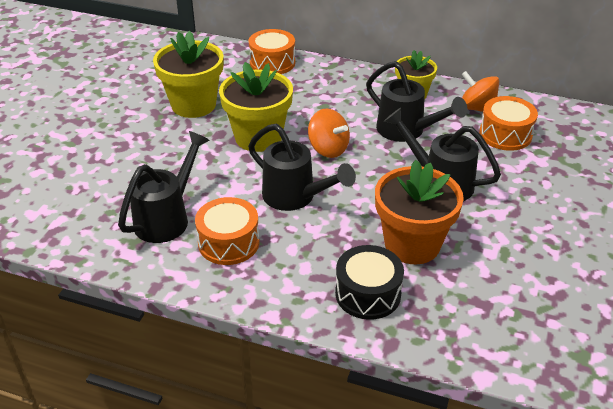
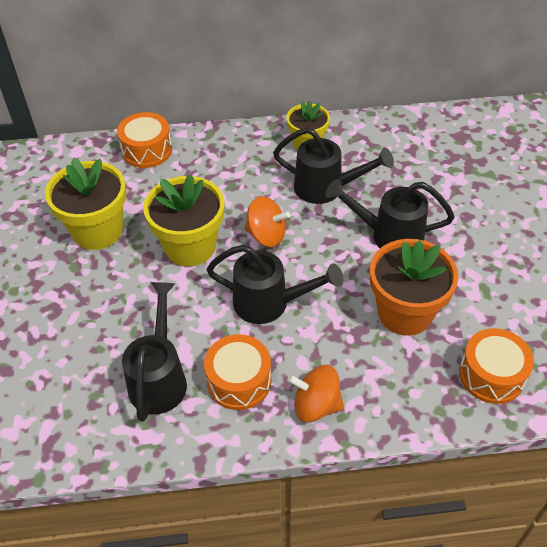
camera: 25 degrees left, 10 degrees up
black drum [335,245,404,320] -> none
orange spinning top [461,71,499,112] -> orange spinning top moved to [287,365,344,422]
orange drum [479,96,538,151] -> orange drum moved to [459,328,534,404]

